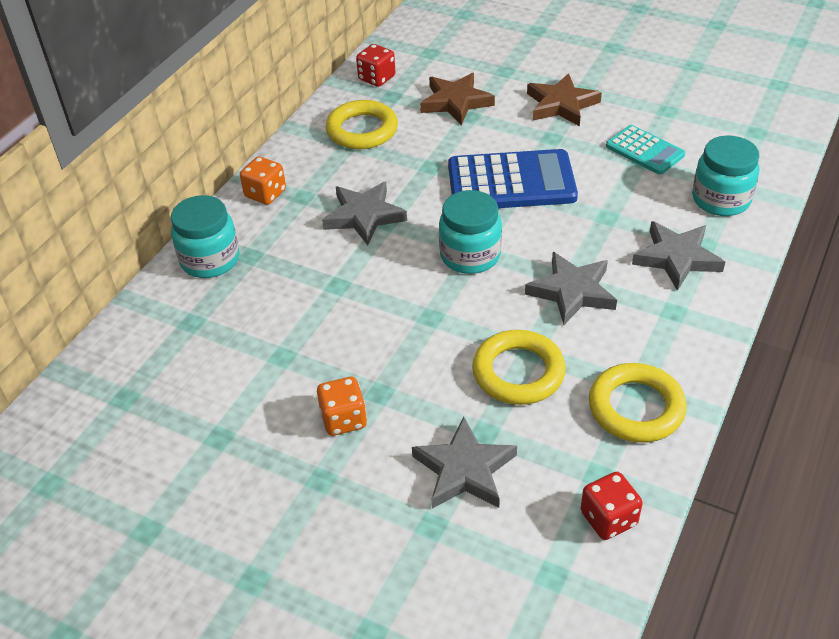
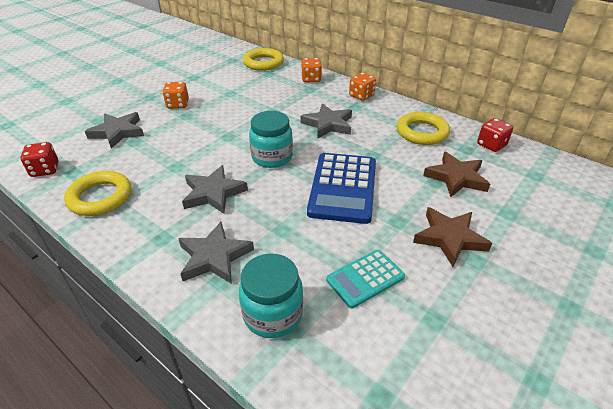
camera: 100 degrees right, 5 degrees down
turquoise jar [171,195,239,278] -> orange dice [302,58,322,82]
yellow ring [472,330,566,405] -> yellow ring moved to [243,48,284,71]

